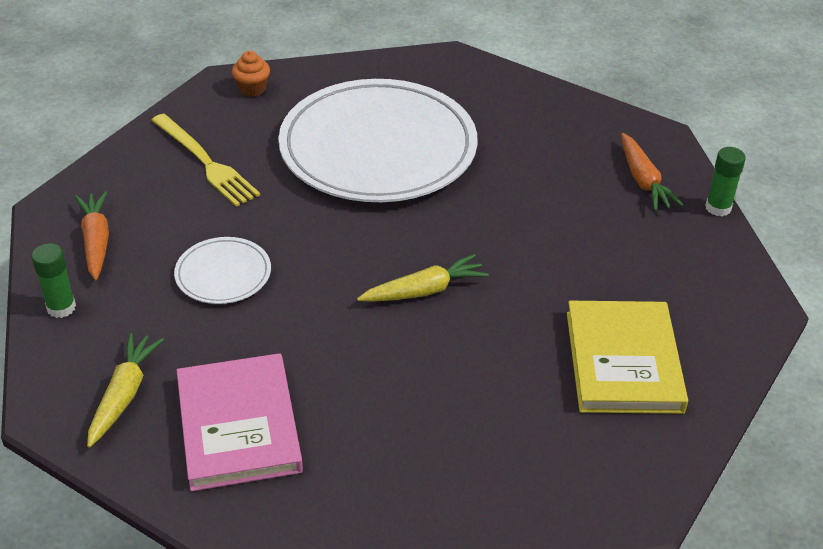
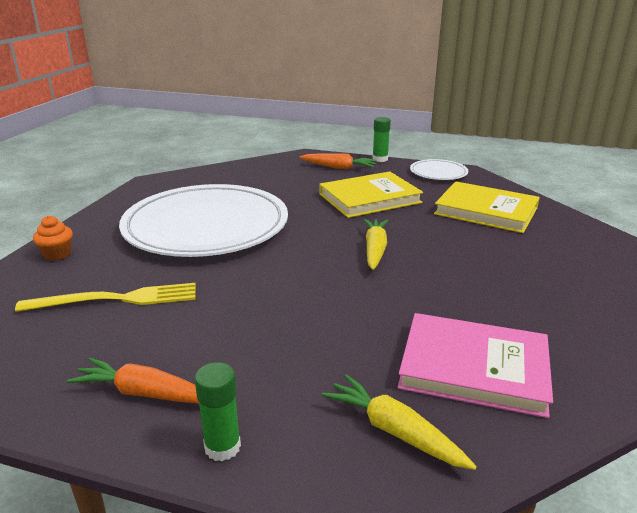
camera: 60 degrees left, 15 degrees down
white plate [174,237,271,304] -> white plate moved to [410,159,468,180]
none -> yellow book [320,171,423,218]

